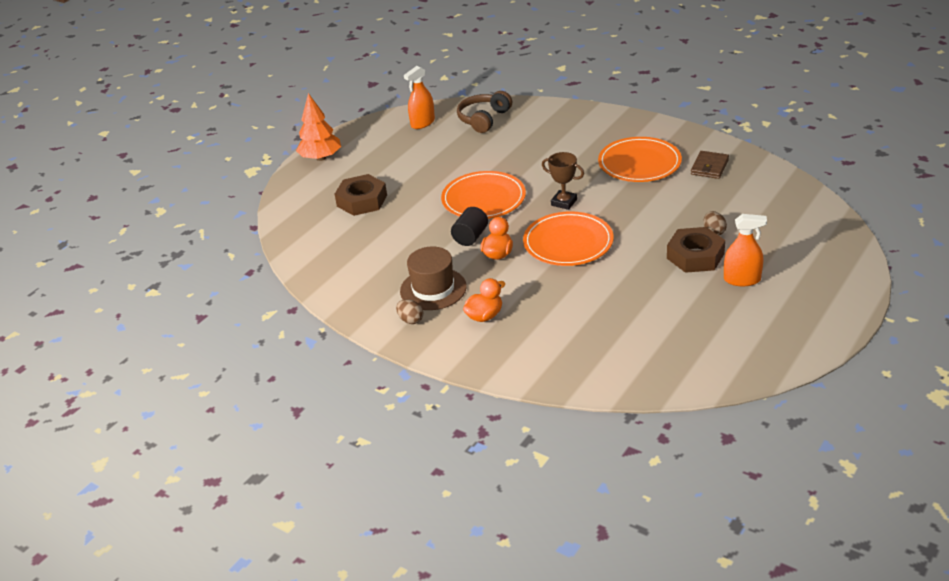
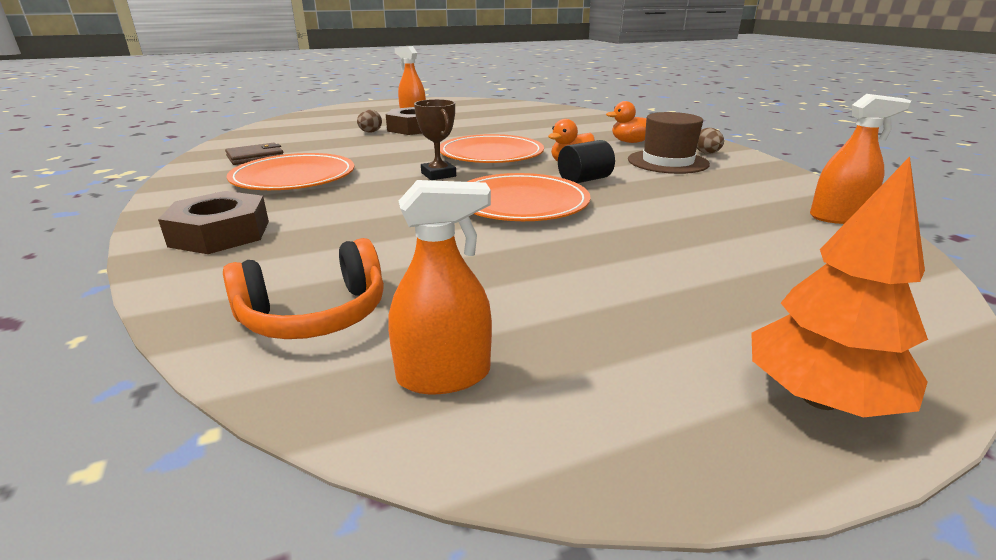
camera: 150 degrees left, 10 degrees down
brown nut [335,174,387,216] -> brown nut moved to [158,191,269,254]
brown headphones [457,91,512,133] -> orange headphones [223,238,384,339]
none -> orange spray bottle [810,94,911,224]

